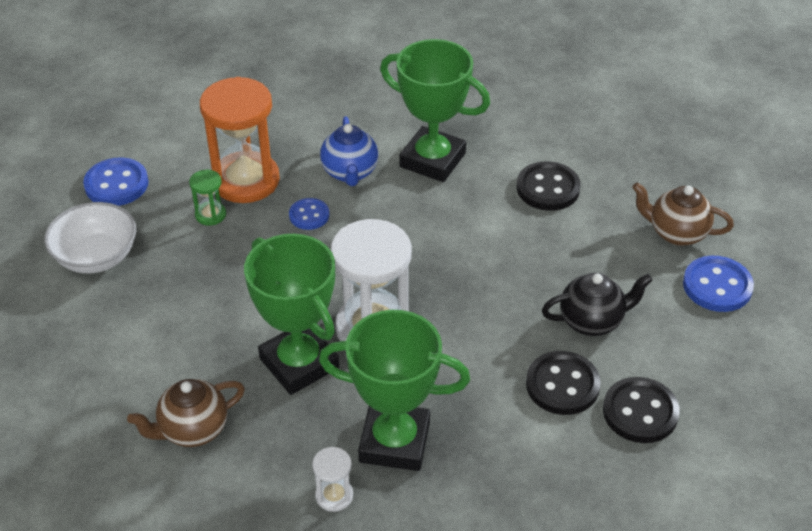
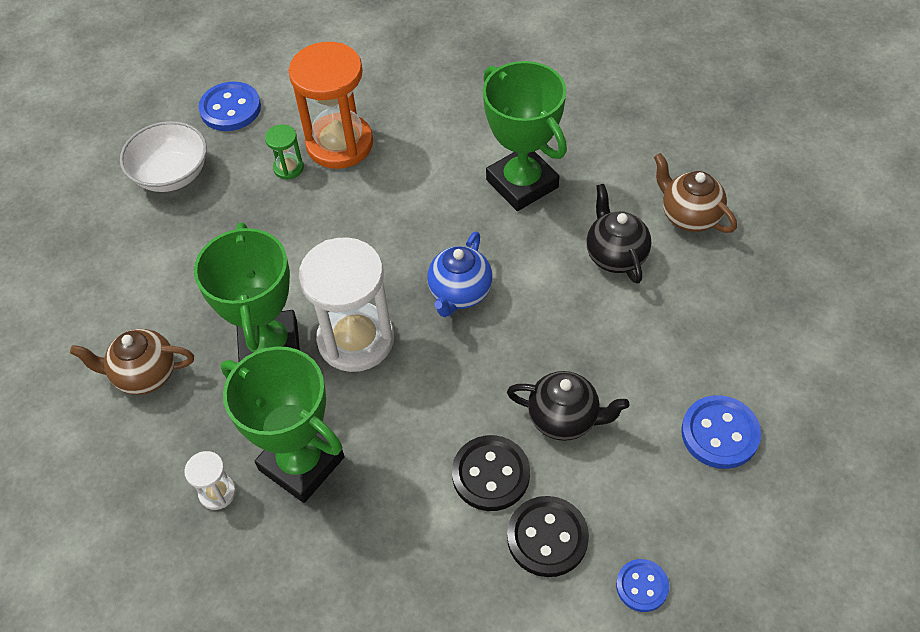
camera: 30 degrees right, 10 degrees up
blue button [289,198,329,230] -> blue button moved to [616,559,669,612]
blue teapot [320,117,378,186] -> blue teapot moved to [427,231,493,317]
black button [517,161,581,211] -> black teapot [586,184,651,284]
brown teapot [632,182,734,246] -> brown teapot moved to [654,153,737,233]

